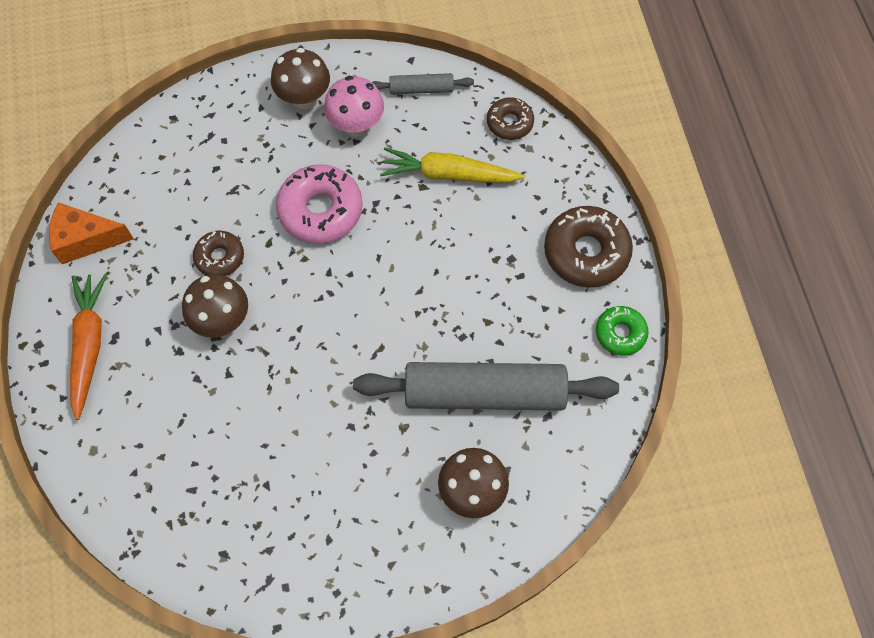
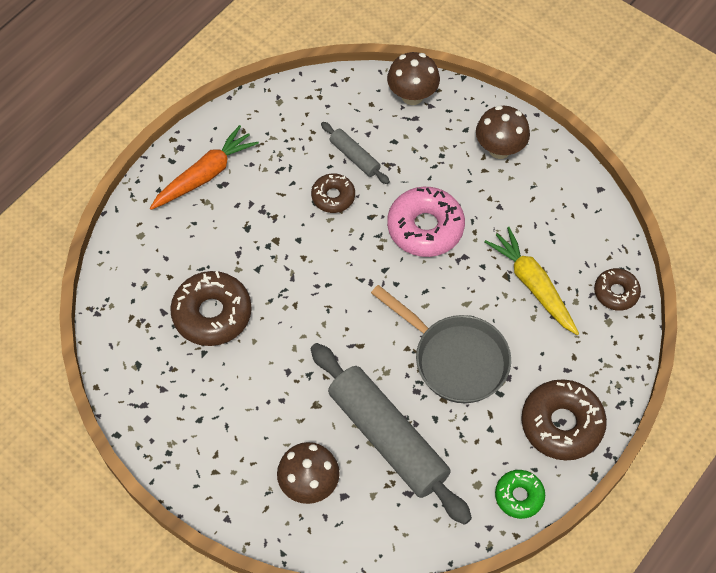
camera: 50 degrees right, 5 degrees down
orange cheese [49,202,134,264] -> none
brown mushroom [182,274,248,338] -> brown mushroom moved to [387,52,440,105]
pink mushroom [324,76,384,136] -> none
grey rolling pin [372,73,474,95] -> grey rolling pin moved to [321,122,390,184]
none -> brown donut [170,271,252,346]
none -> grey pan [371,285,511,403]

